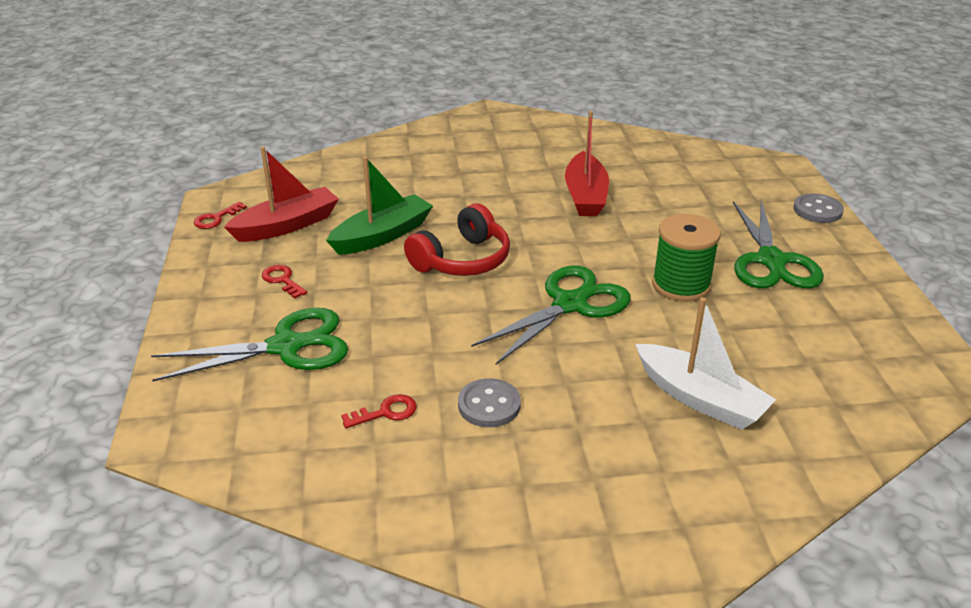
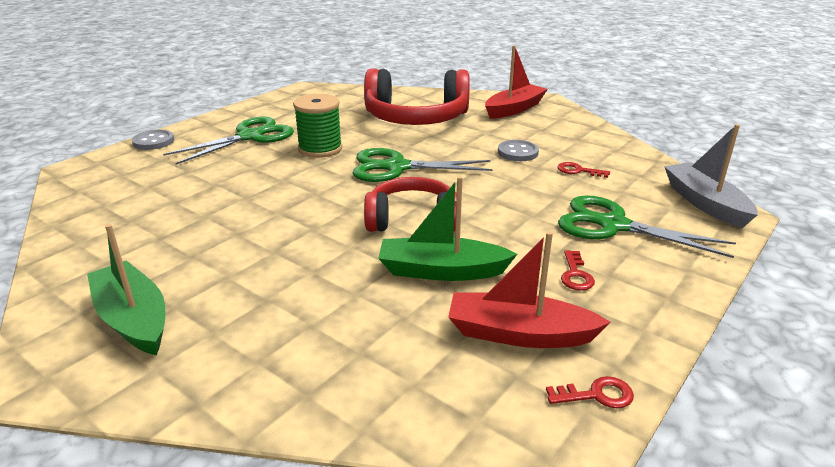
camera: 135 degrees left, 5 degrees down
red boat [565,111,609,216] -> red boat moved to [485,45,548,119]
white boat [635,297,776,430] -> red headphones [364,68,470,125]
none -> green boat [87,224,165,356]
none -> grey boat [664,124,758,228]

